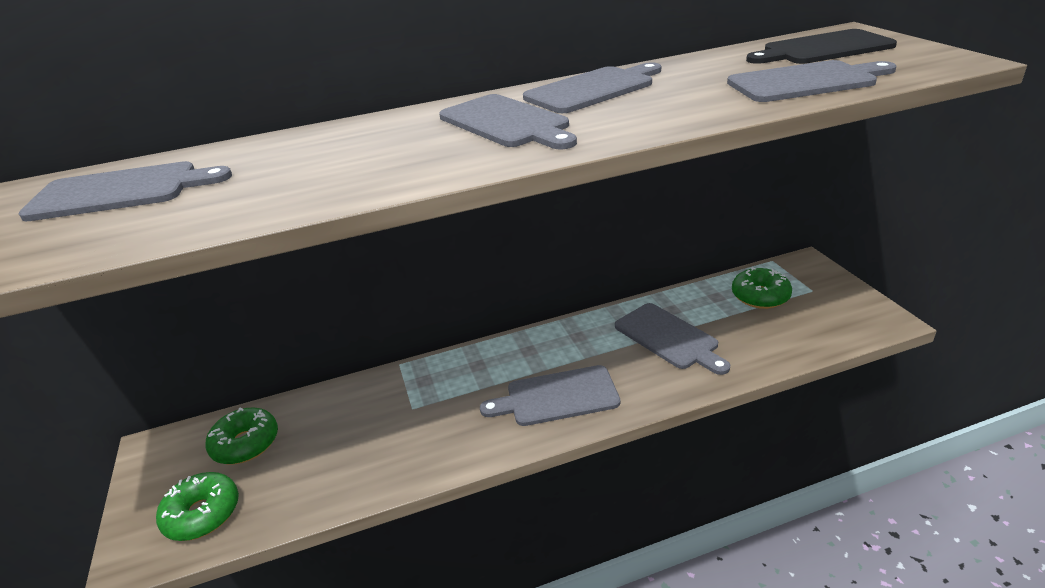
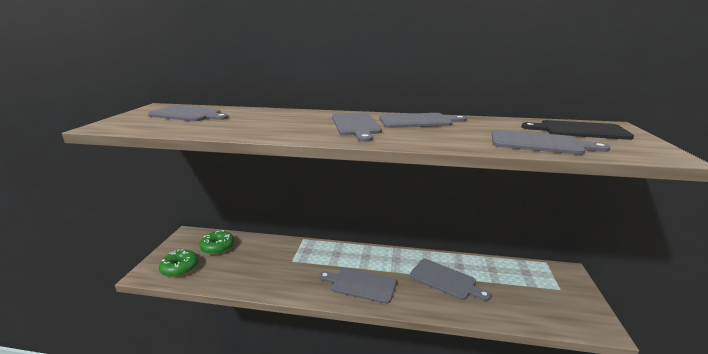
camera: 25 degrees right, 10 degrees down
grey cutting board [615,303,730,375] -> grey cutting board turned 45 degrees counterclockwise [410,259,491,301]
green donut [732,267,792,309] -> none

